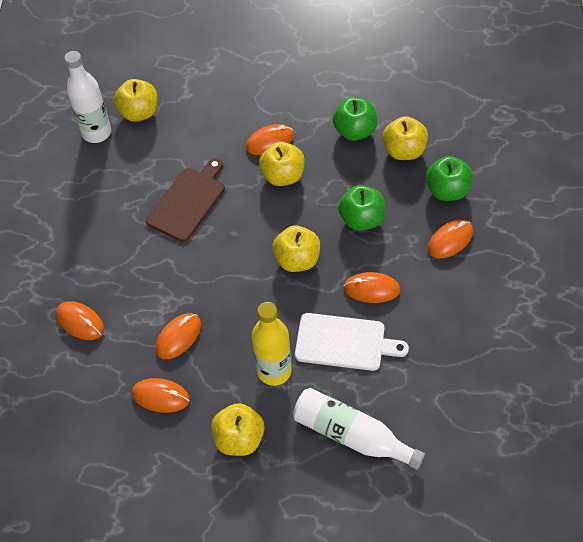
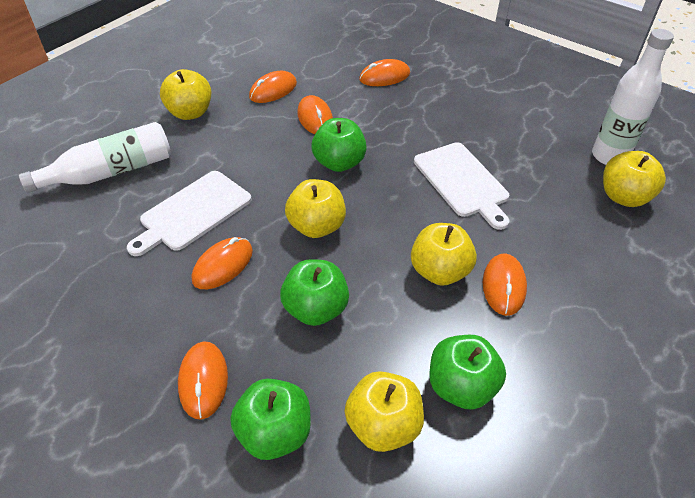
camera: 120 degrees right, 10 degrees down
brown cutting board [146,158,225,242] -> white cutting board [414,142,509,230]
yellow bottle [252,302,292,386] -> none
none -> green apple [312,118,367,172]

